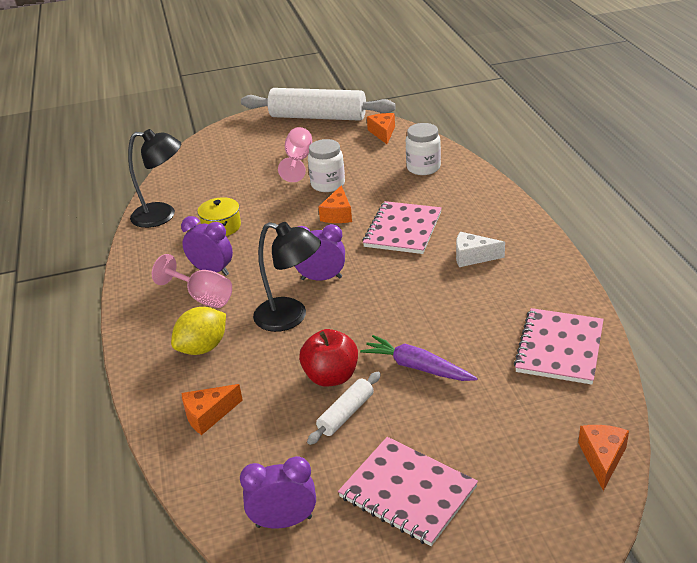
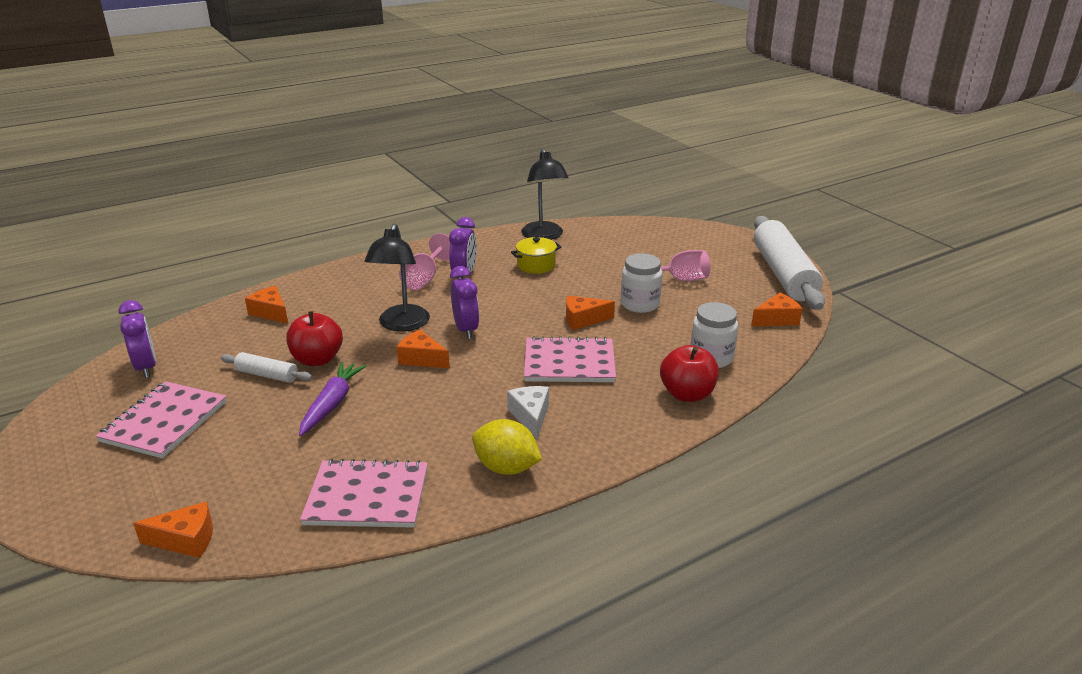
camera: 70 degrees right, 5 degrees down
yellow lemon [171,307,226,355] -> yellow lemon moved to [472,419,542,475]
none -> orange cheese [397,329,450,368]
none -> red apple [660,345,719,402]

